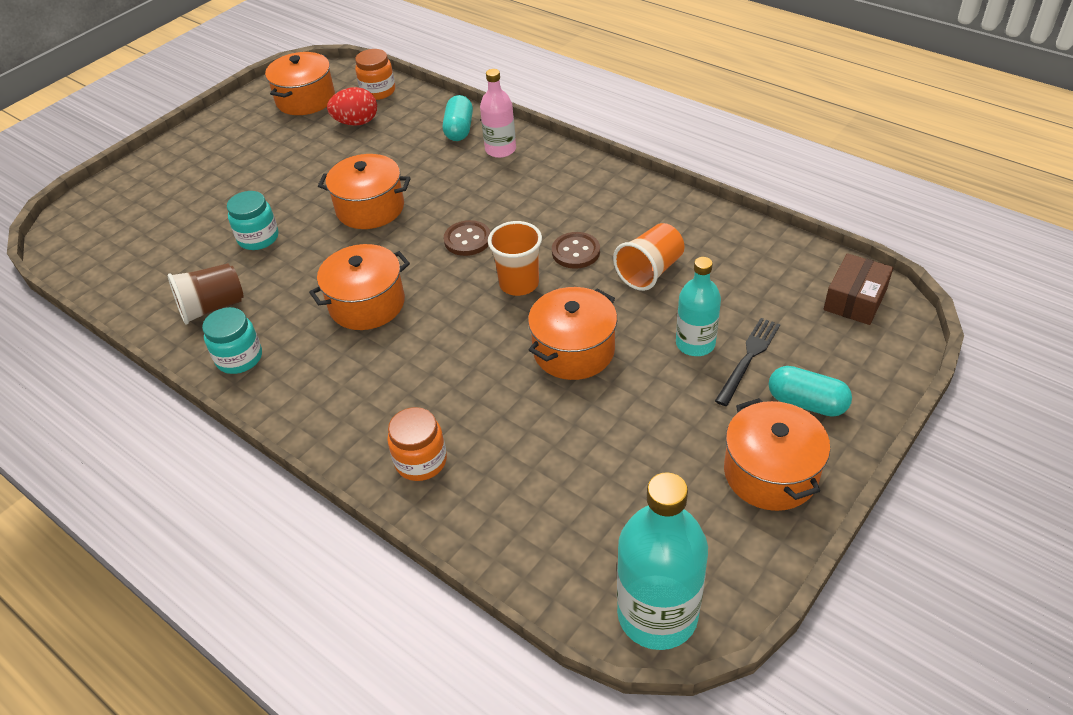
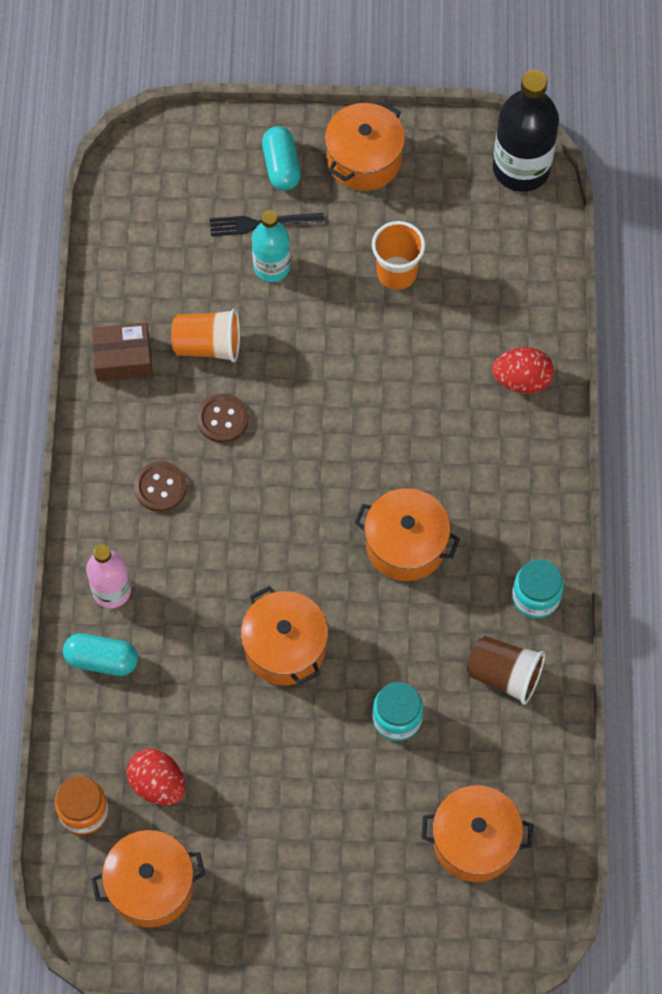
camera: 130 degrees left, 20 degrees up
orange jar [387,407,447,481] -> red egg [492,347,554,394]
turquoise capsule [443,95,473,141] -> turquoise capsule turned 45 degrees clockwise [63,633,138,676]
brown button [444,220,490,256] -> brown button moved to [134,461,187,512]
orange cup [488,221,542,296] -> orange cup moved to [372,221,425,290]
orange pot [528,287,617,380] -> orange pot moved to [421,785,533,882]
turquoise bottle [617,472,708,650] -> black bottle [493,70,559,192]
brown box [824,253,893,325] -> brown box moved to [91,323,153,382]

